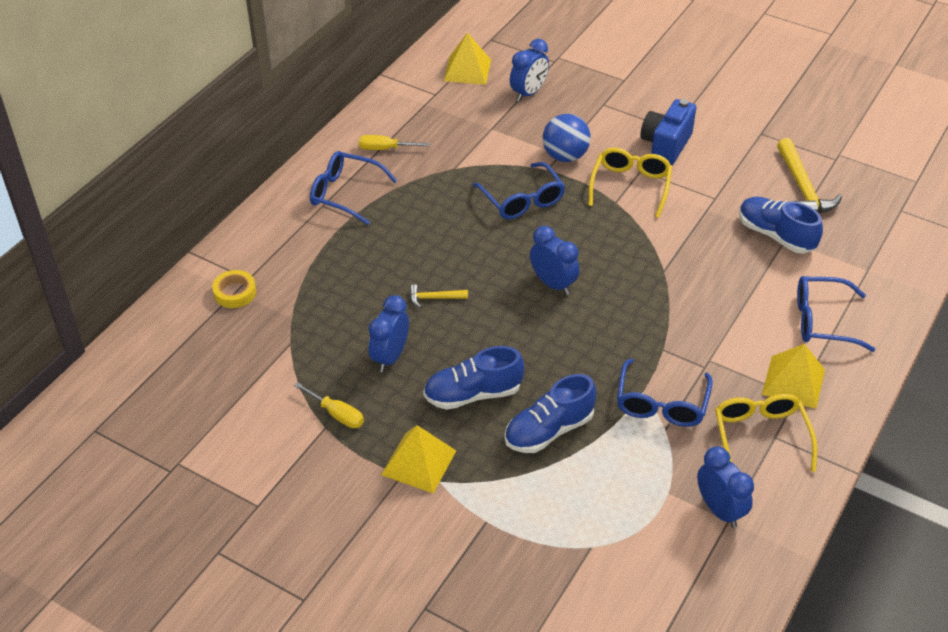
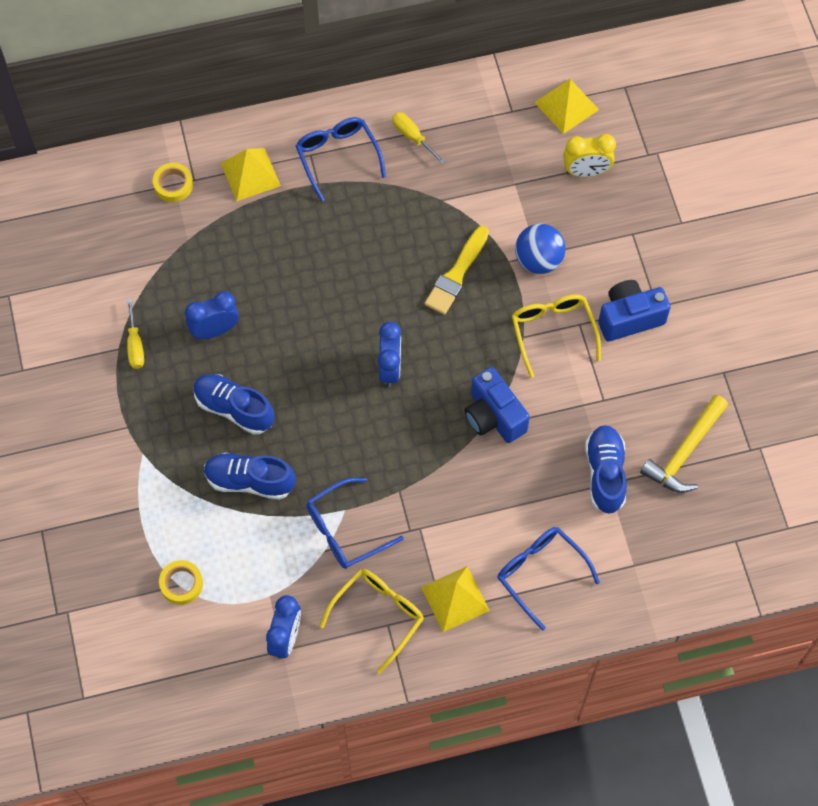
camera: 45 degrees right, 20 degrees up
yellow pyramid [381,425,456,493] -> yellow pyramid moved to [221,148,281,201]
yellow hammer [410,284,468,308] -> none
blue glasses [473,162,565,219] -> yellow brush [425,226,489,315]
blue clock [510,39,549,102] -> yellow clock [563,134,616,177]
yellow glasses [588,148,672,218] -> yellow glasses turned 75 degrees counterclockwise [512,294,601,378]
none -> yellow tape [159,560,203,605]
none -> blue camera [464,367,530,443]

